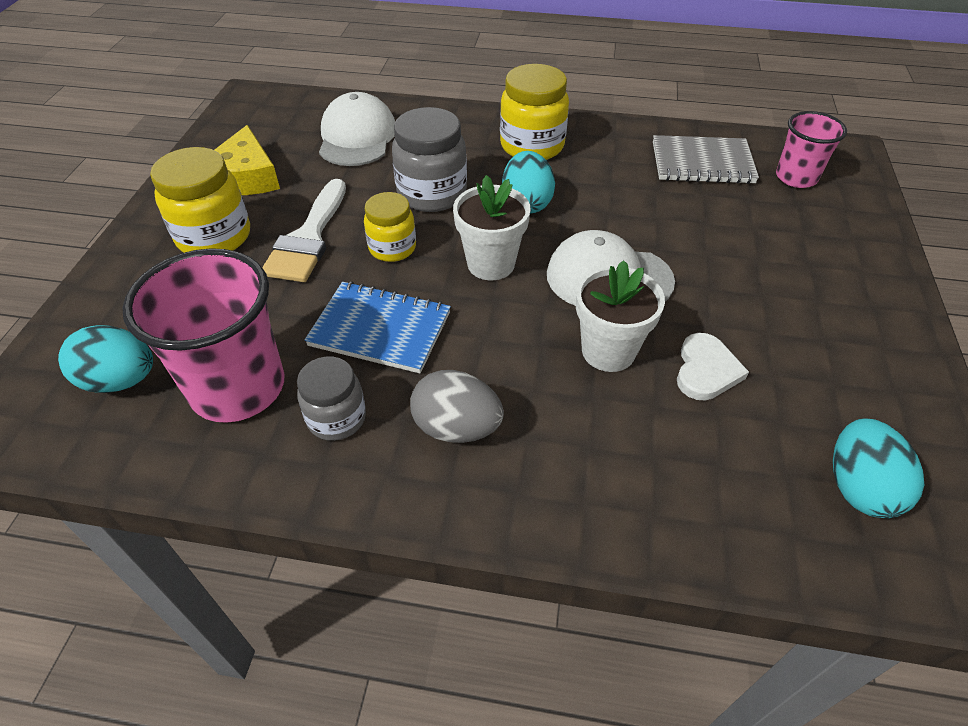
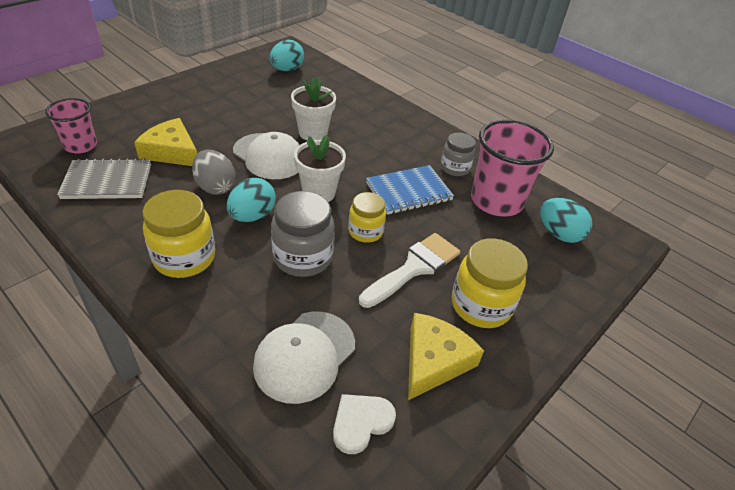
camera: 150 degrees left, 5 degrees down
blue notebook [305,281,451,373] -> blue notebook turned 75 degrees counterclockwise [366,165,454,215]
grey egg [410,370,504,443] -> grey egg moved to [192,150,236,195]
grey notebook [653,135,759,184] -> grey notebook turned 45 degrees counterclockwise [57,158,151,199]
white heart [677,333,749,400] -> white heart moved to [333,394,396,454]
none -> yellow cheese [134,118,197,166]

